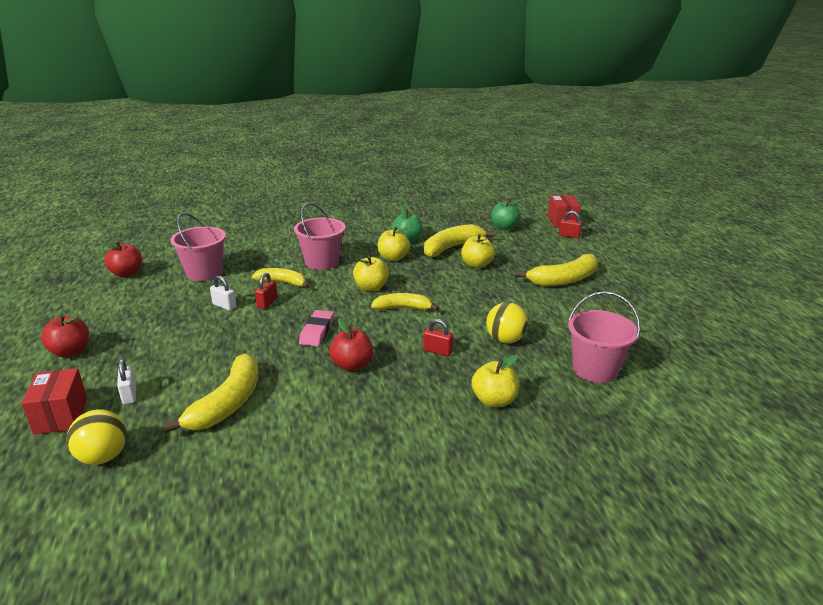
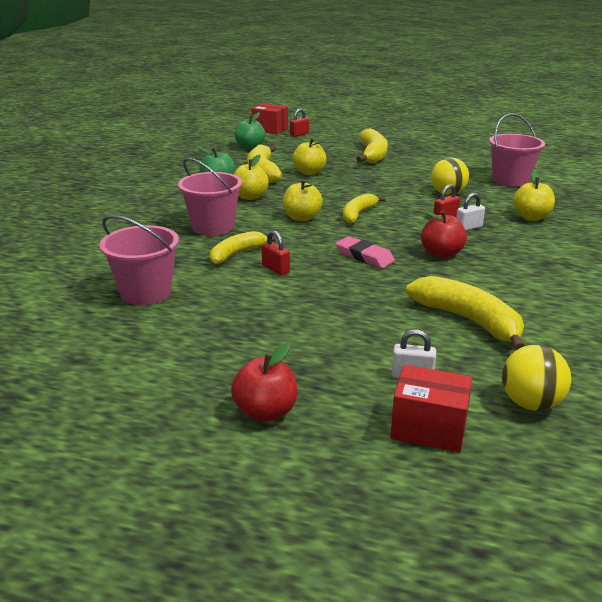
camera: 60 degrees left, 0 degrees up
red apple [100,241,142,278] -> none
white padlock [210,276,236,311] -> white padlock moved to [456,193,485,231]

